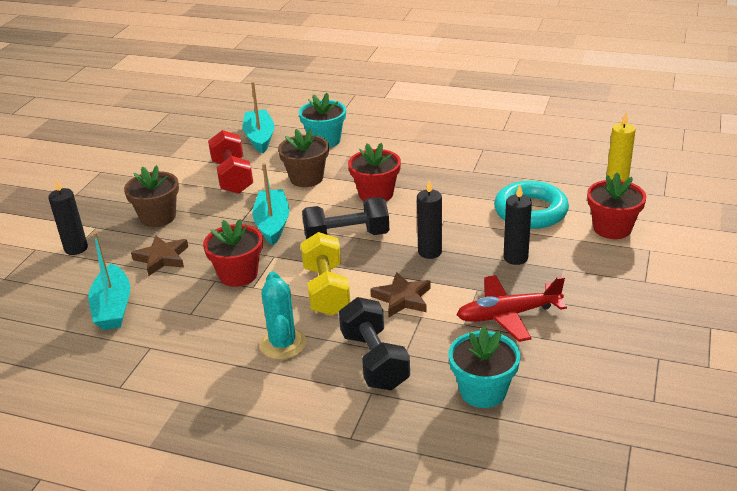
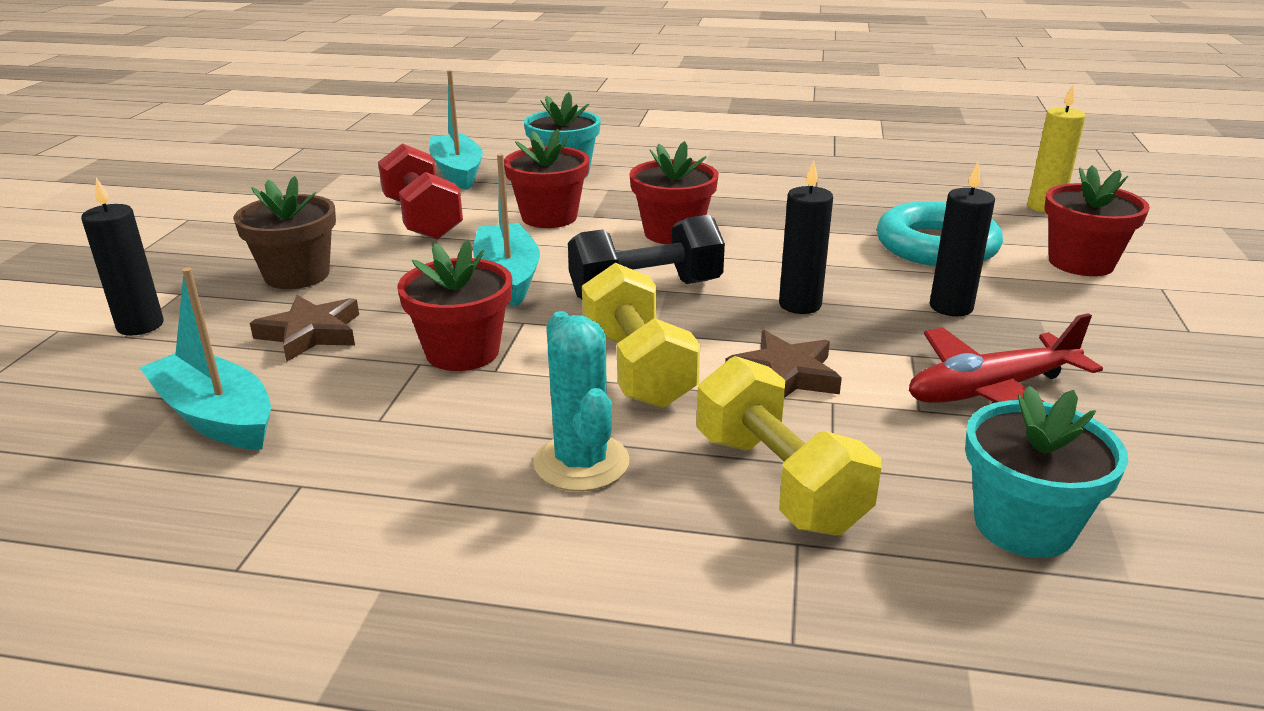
camera: 10 degrees left, 5 degrees down
turquoise boat [88,232,130,330] -> turquoise boat turned 150 degrees clockwise [139,268,271,450]
brown flower pot [278,128,329,187] -> red flower pot [504,129,589,228]
black dumbbell [339,297,410,390] -> yellow dumbbell [696,356,881,536]

